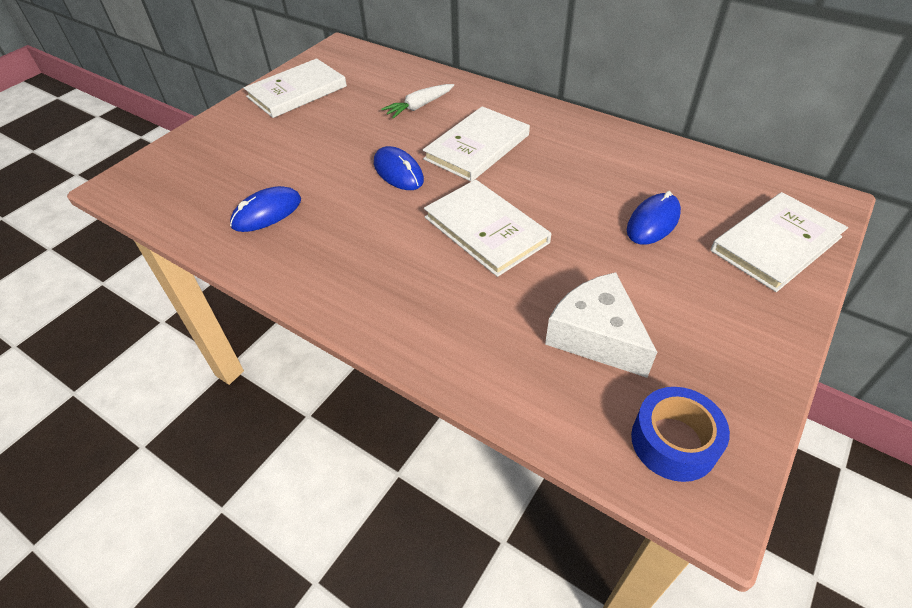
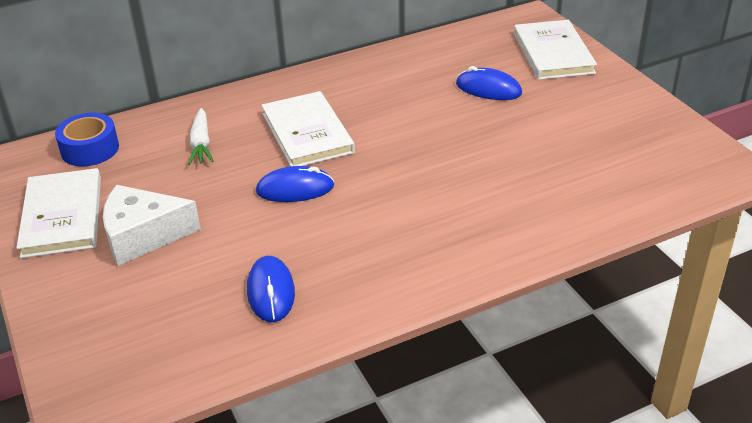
camera: 60 degrees left, 10 degrees down
white book [424,180,551,277] -> none
white cheese [545,272,657,378] -> white cheese moved to [103,185,201,266]
blue mouse [627,191,681,245] -> blue mouse turned 45 degrees counterclockwise [456,66,522,100]
blue tape [631,387,730,482] -> blue tape moved to [55,113,119,166]

